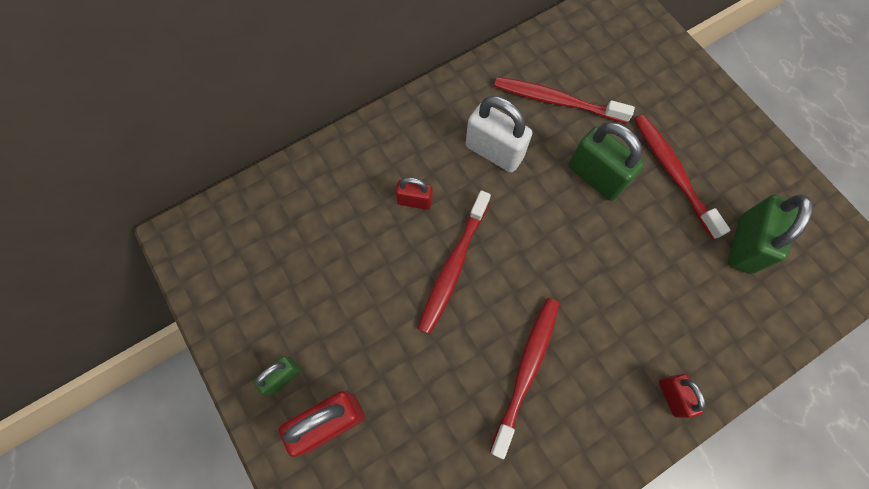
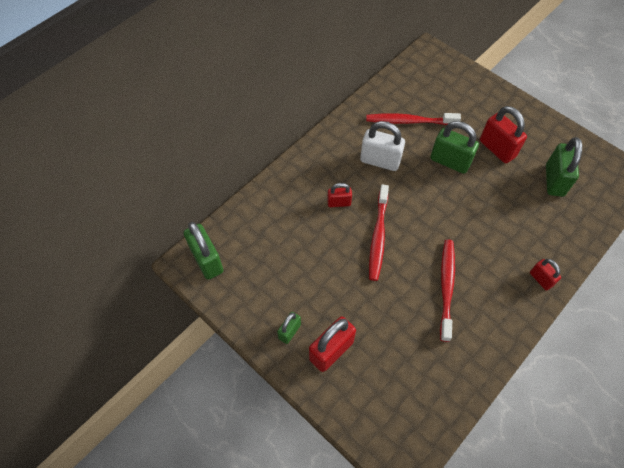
camera: 15 degrees left, 10 degrees down
red toothbrush [635,115,730,239] -> red padlock [480,106,527,163]
none -> green padlock [184,222,223,280]

